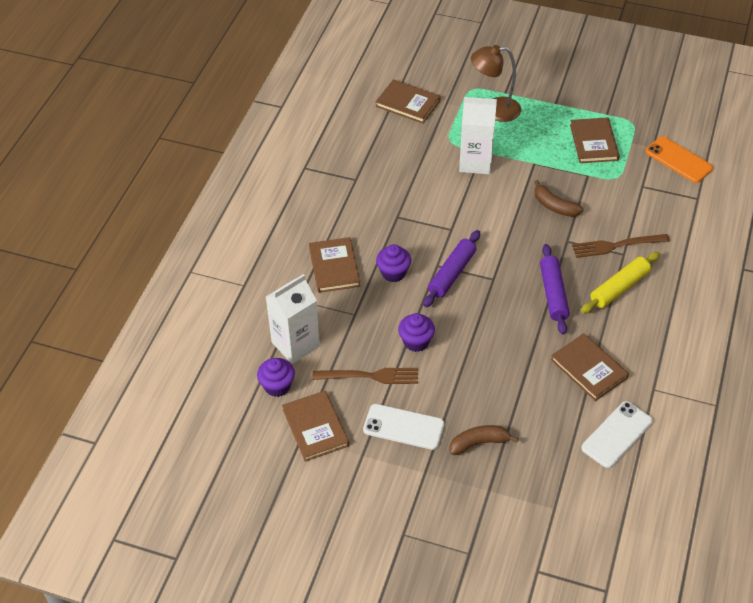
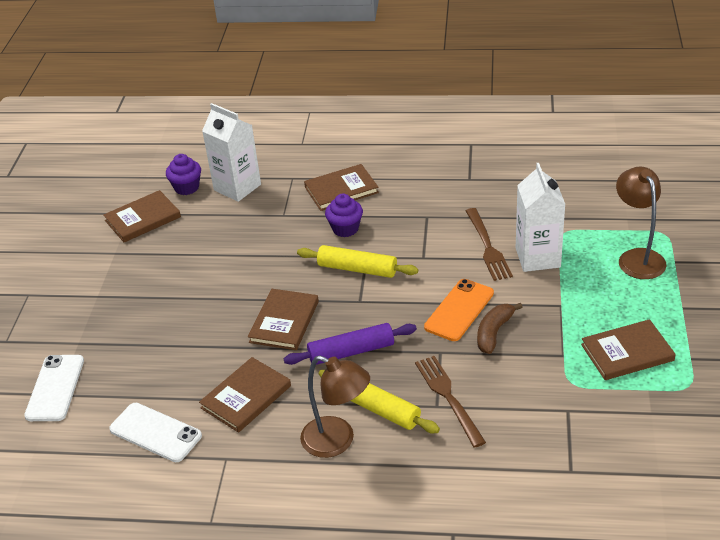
camera: 80 degrees right, 10 degrees down
brown fork [312,368,418,384] -> brown fork moved to [466,208,513,281]
white phone [363,404,444,450] -> white phone moved to [24,355,84,421]
brown book [376,79,440,124] -> brown book moved to [248,289,319,350]
purple cupcake [398,313,435,352] -> none
purple rolling pin [423,230,480,307] -> yellow rolling pin [297,245,418,278]
brown banana [450,425,519,455] -> none
orange phone [645,136,713,183] -> orange phone moved to [424,279,494,341]
none -> brown lamp [300,355,370,458]

